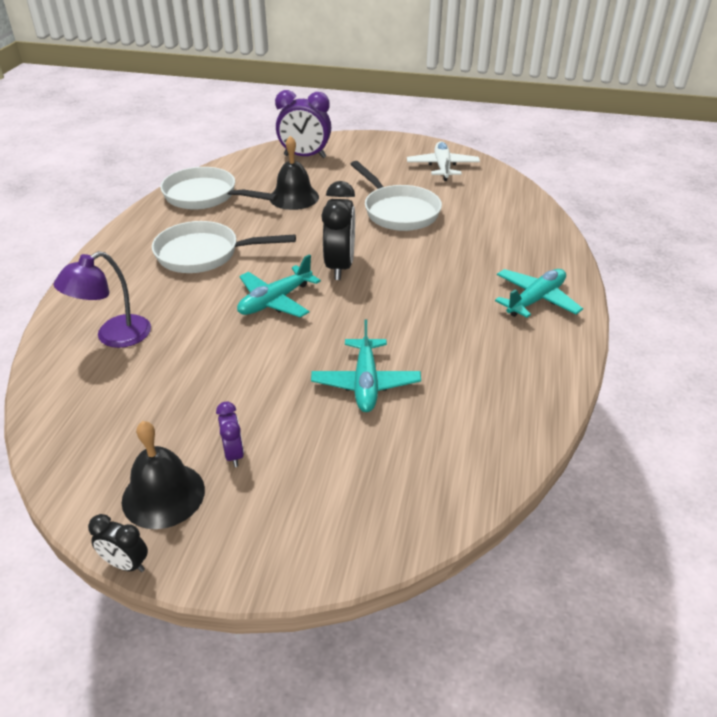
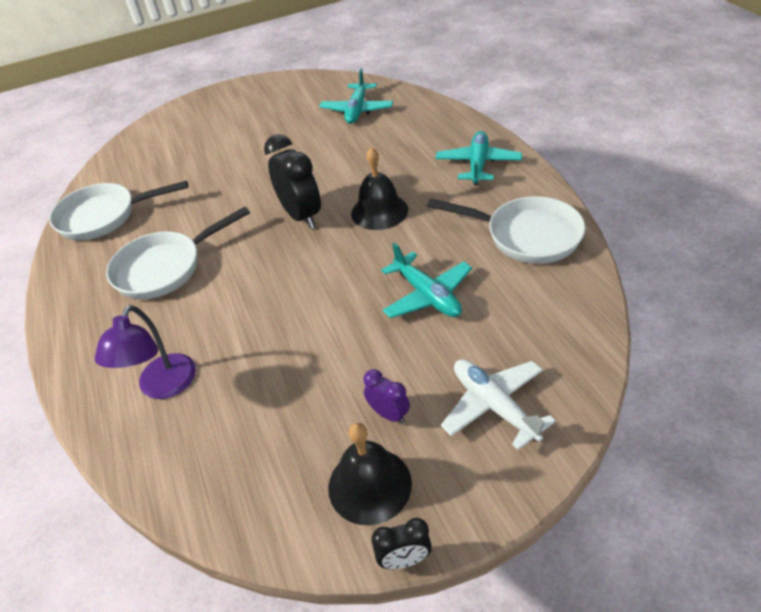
camera: 30 degrees left, 5 degrees up
turquoise plane [237,254,321,317] -> turquoise plane moved to [319,68,393,124]
black bell [270,136,319,210] -> black bell moved to [351,147,408,230]
purple clock [275,90,331,158] -> none
white pan [351,161,442,231] -> white pan moved to [427,196,586,264]
white plane [407,141,480,181] -> white plane moved to [441,359,556,450]

